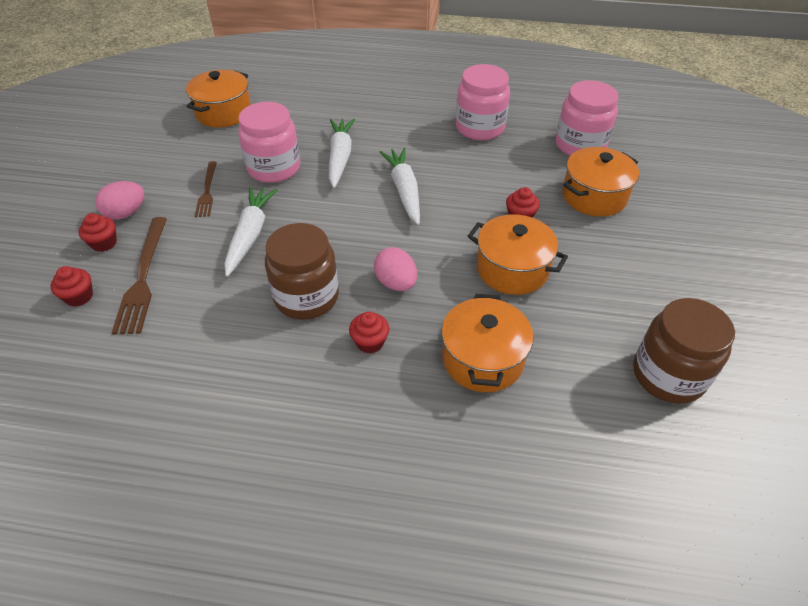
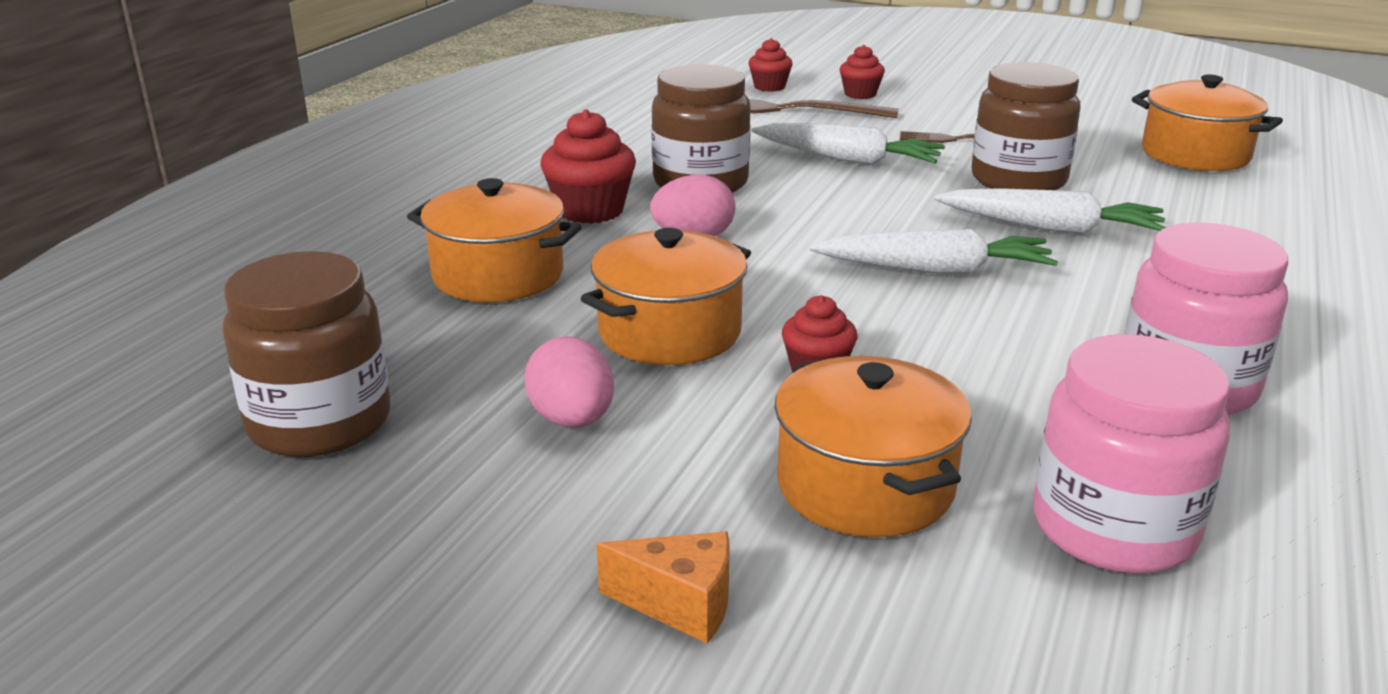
camera: 105 degrees right, 20 degrees down
pink egg [95,181,144,220] -> pink egg moved to [525,336,614,428]
pink jar [238,102,300,183] -> brown jar [971,62,1081,190]
red cupcake [349,312,389,353] -> red cupcake [541,109,636,224], size x1.63
none -> orange cheese [597,532,730,644]

